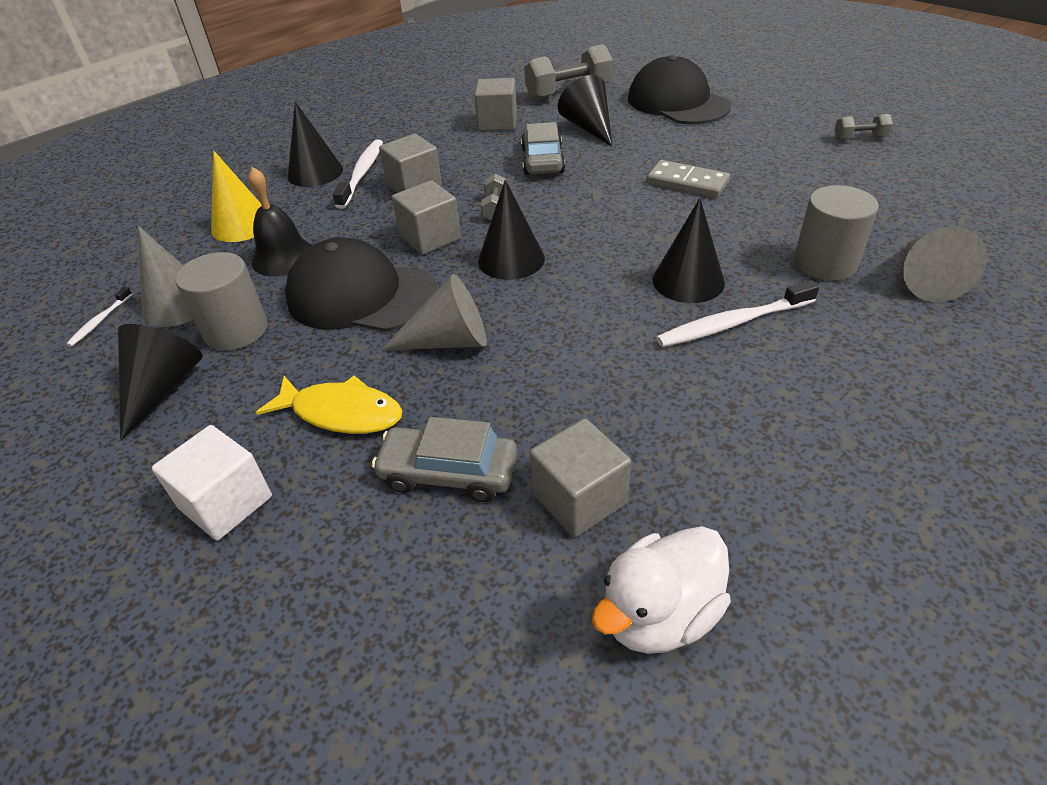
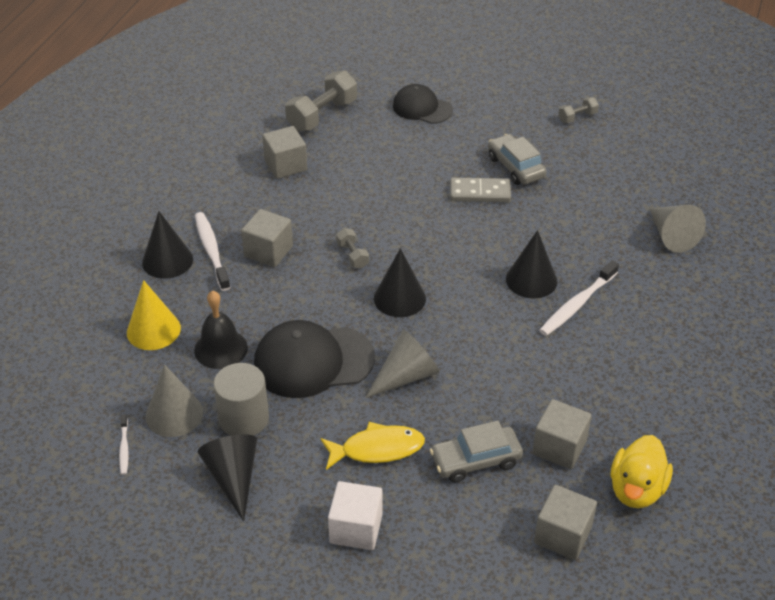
camera: 30 degrees left, 0 degrees up
grey cube [392,180,461,255] -> grey cube moved to [534,485,597,560]
grey car [521,122,565,175] -> grey car moved to [488,134,547,185]
black cone [558,75,613,147] -> none
white duck [591,526,731,654] -> yellow duck [611,435,673,508]
black cap [628,55,731,124] -> black cap [393,84,453,124], size x0.64
grey cylinder [794,185,879,281] -> none

